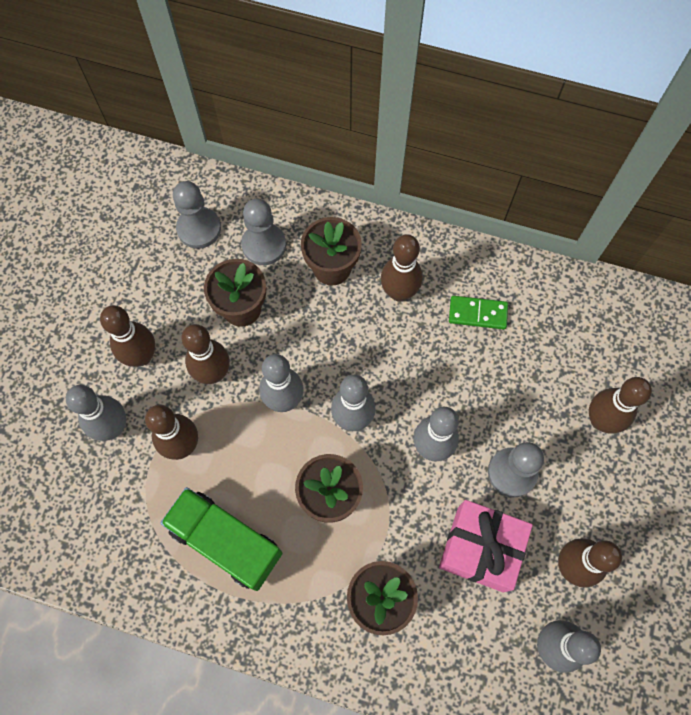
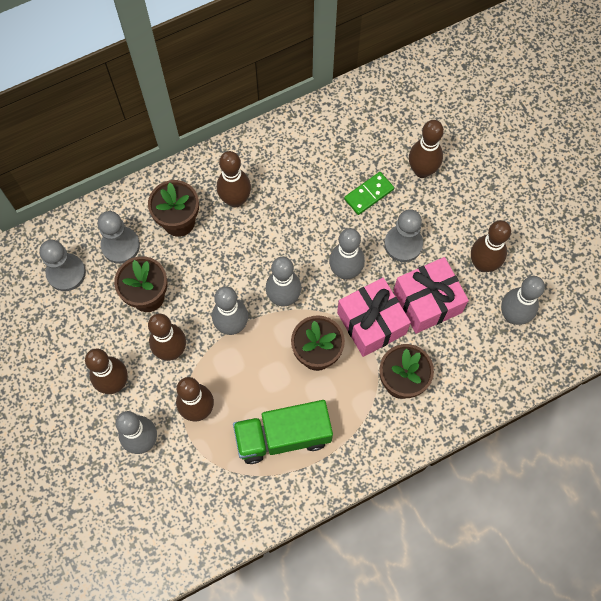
camera: 45 degrees left, 0 degrees up
green domino [449,296,508,329] -> green domino moved to [344,172,394,215]
none -> pink gift [337,278,411,357]

